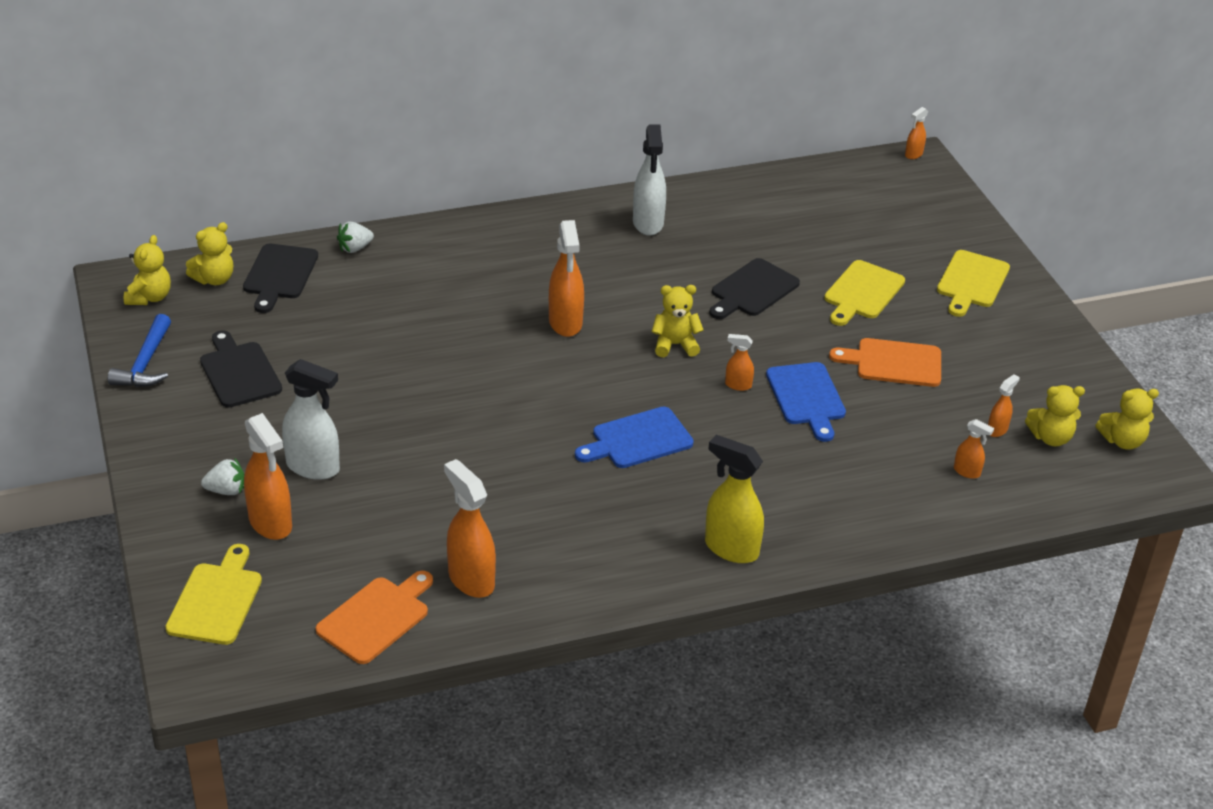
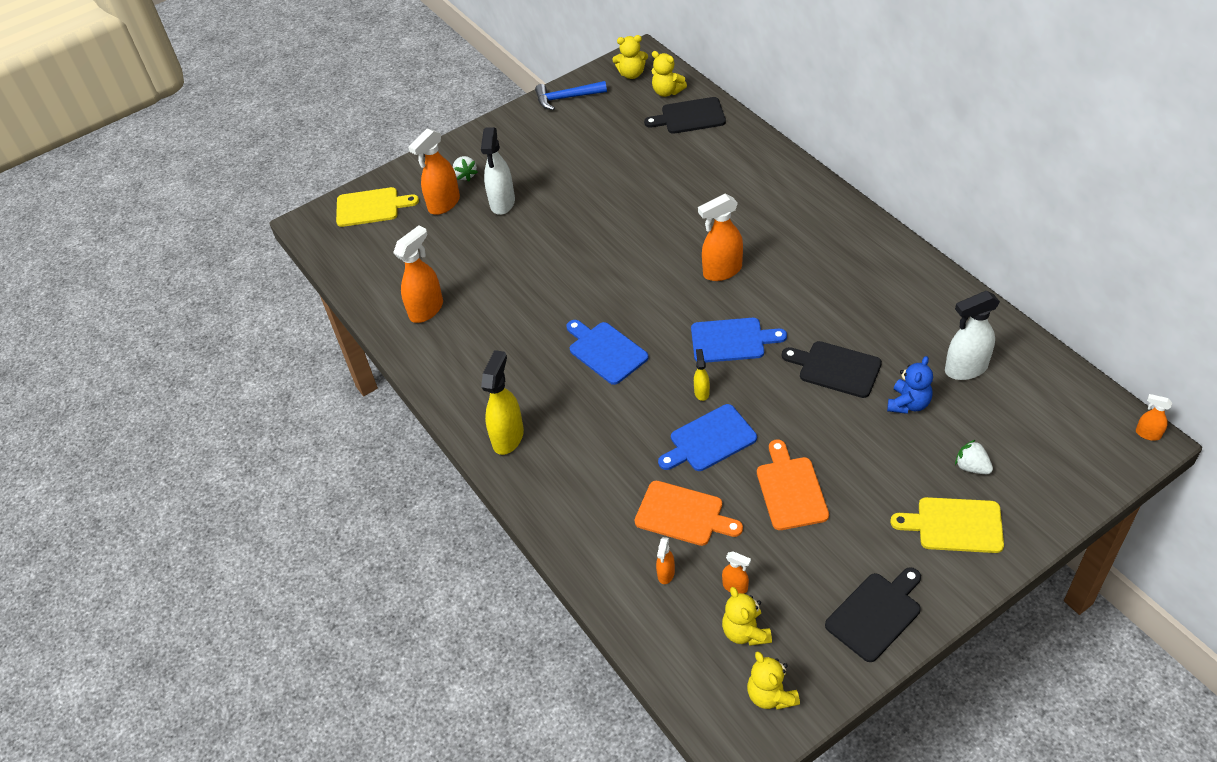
camera: 80 degrees right, 10 degrees up
black cutting board [200,330,282,408] -> black cutting board moved to [825,567,921,662]
orange cutting board [316,571,433,664] -> orange cutting board moved to [634,481,743,546]
white strawberry [337,222,374,253] -> white strawberry moved to [955,440,993,474]
white spray bottle [633,124,666,236] -> white spray bottle moved to [945,291,1000,380]
yellow teddy bear [651,285,703,357] -> blue cutting board [691,318,787,363]
orange spray bottle [725,334,754,391] -> yellow spray bottle [694,349,710,401]
yellow cutting board [824,260,905,326] -> none
none -> blue teddy bear [887,356,933,414]

